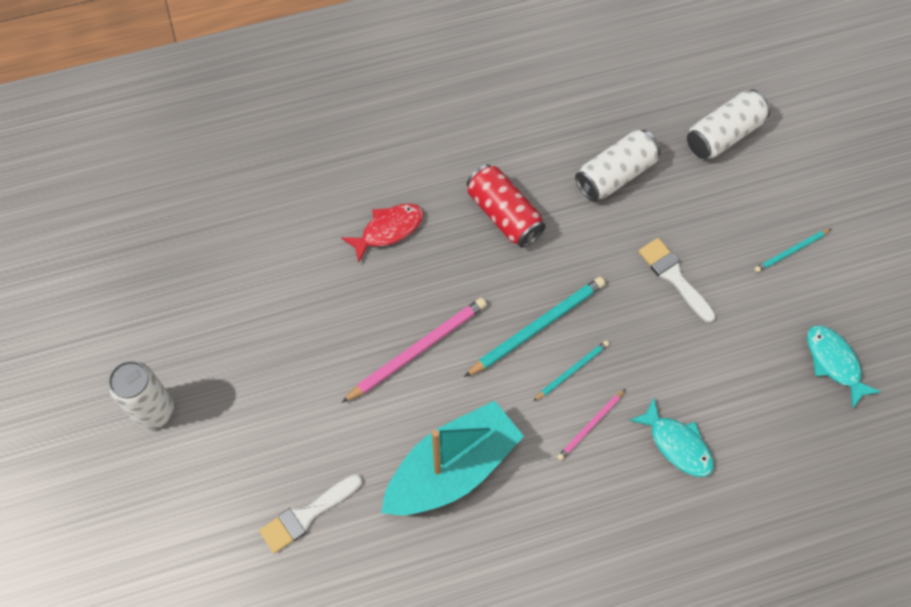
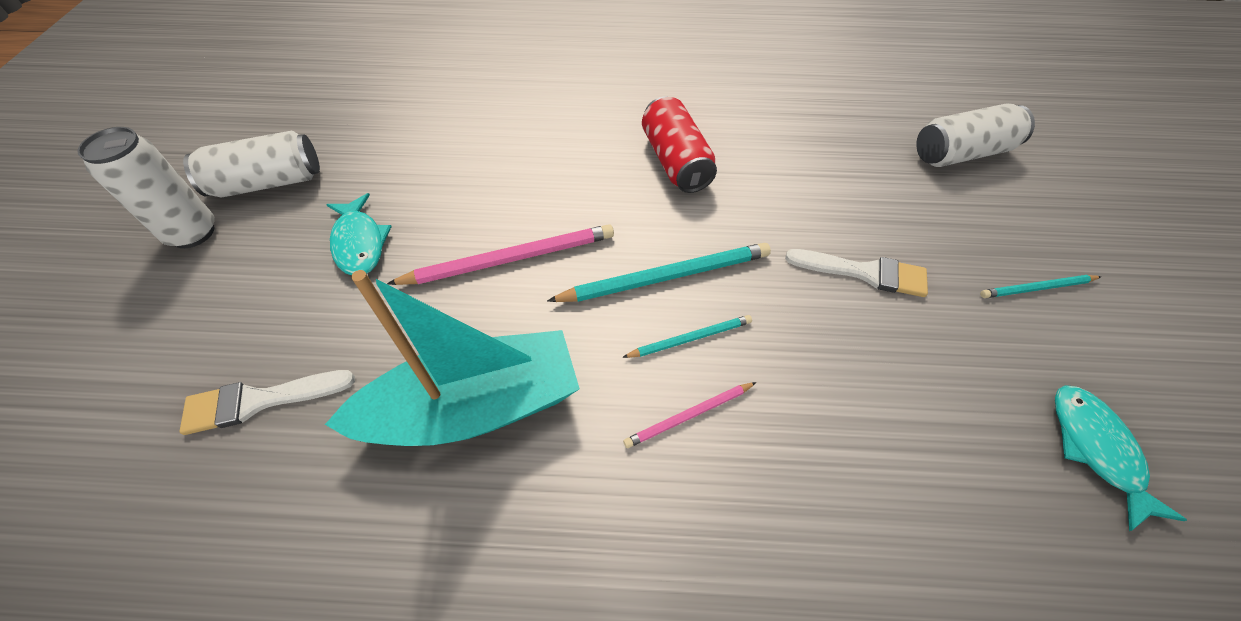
camera: 20 degrees right, 10 degrees down
red fish [341,204,424,263] -> none
white can [575,130,661,201] -> white can moved to [183,131,320,198]
turquoise fish [629,397,714,477] -> turquoise fish moved to [326,193,392,275]
white brush [638,238,716,323] -> white brush turned 120 degrees clockwise [785,249,928,297]

